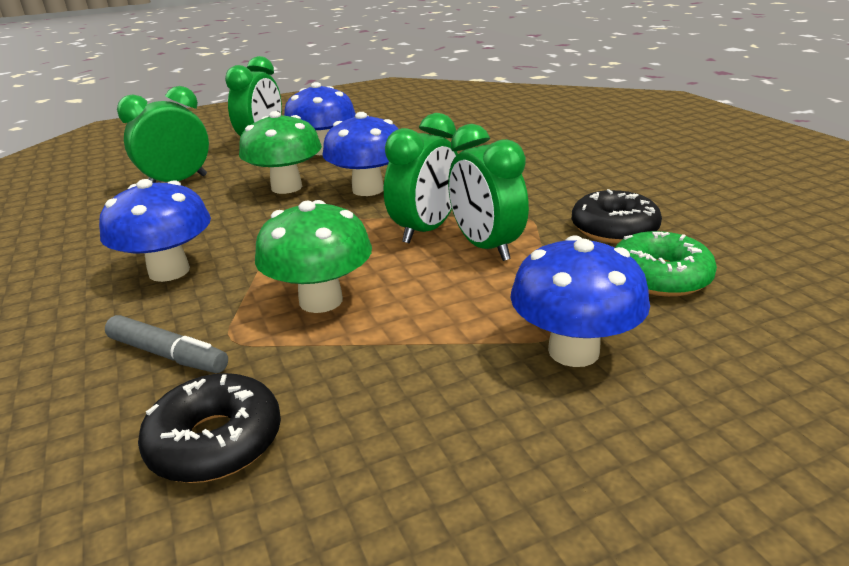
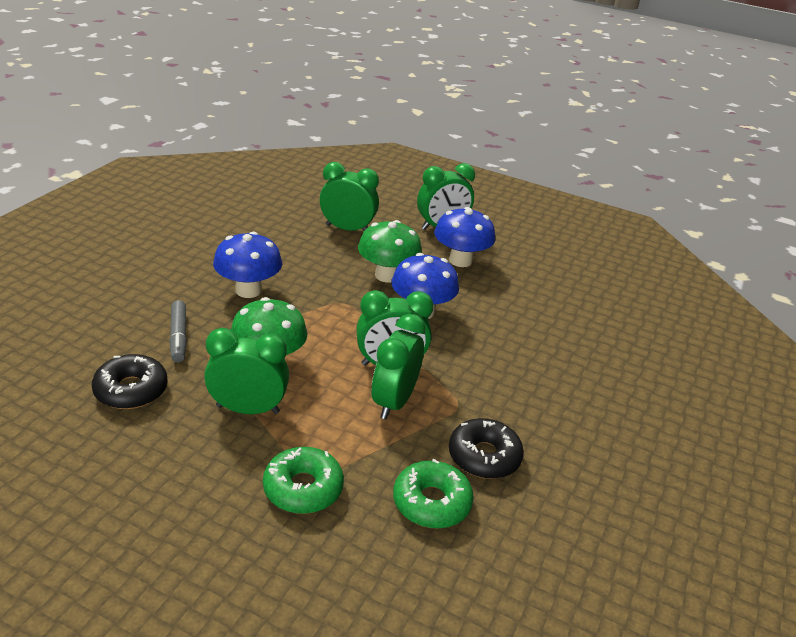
camera: 45 degrees right, 5 degrees up
blue mushroom [510,235,650,367] -> green donut [263,447,344,514]
none -> green clock [204,328,289,414]

